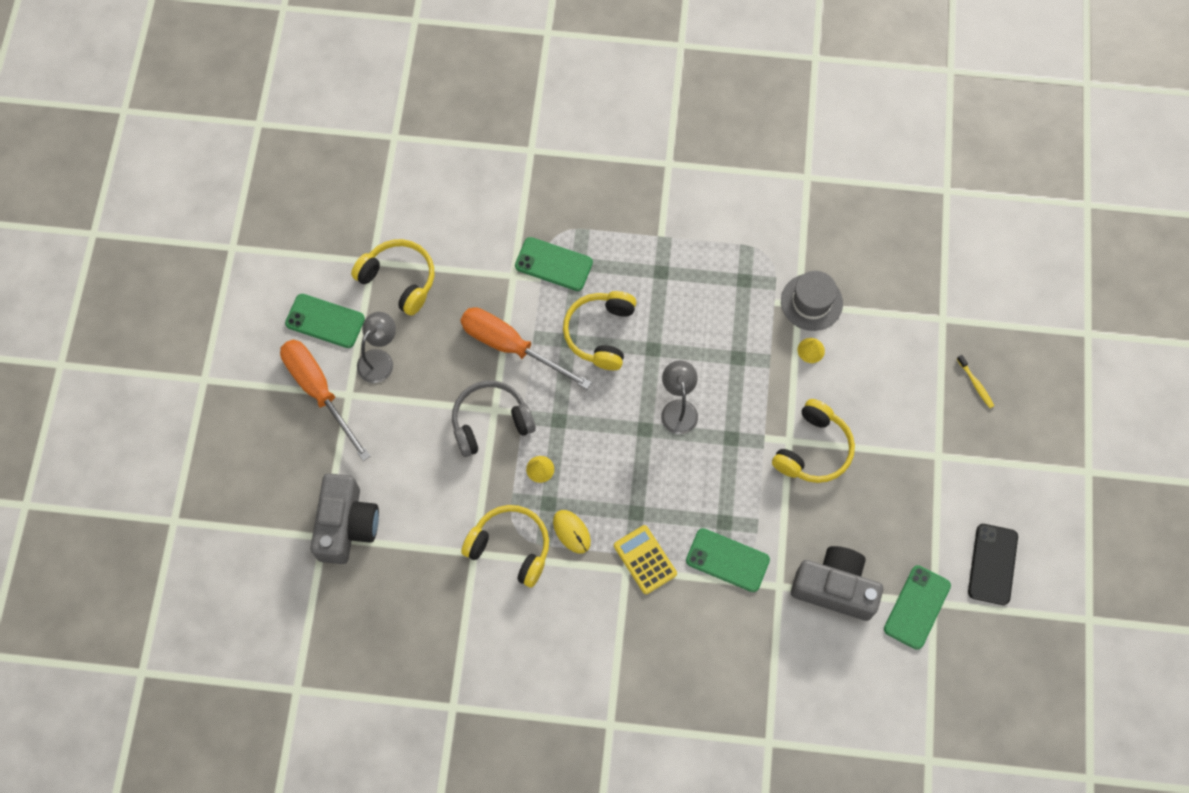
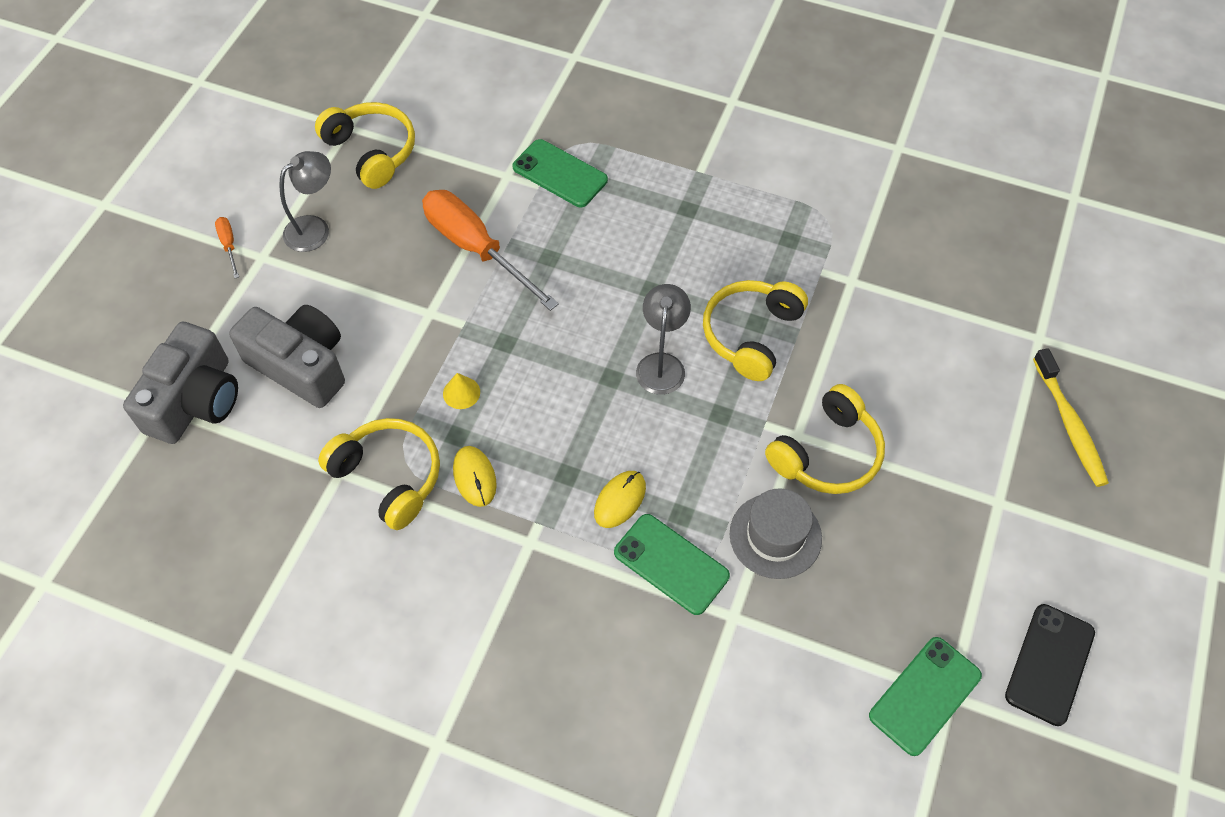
camera: 15 degrees right, 10 degrees down
orange screwdriver [280,339,371,461] -> orange screwdriver [215,217,239,278], size x0.42
green phone [285,294,365,348] -> none
grey headphones [452,380,536,457] -> none
yellow headphones [563,291,637,370] -> yellow headphones moved to [703,280,808,381]
yellow calculator [614,525,677,594] -> none
grey hat [781,271,843,331] -> grey hat moved to [729,489,822,579]
grey camera [791,546,883,621] -> grey camera moved to [229,305,345,408]
yellow cone [797,338,825,363] -> none
yellow toothbrush [957,355,994,408] -> yellow toothbrush [1033,348,1109,487], size x1.81
none -> yellow mouse [594,471,646,528]

